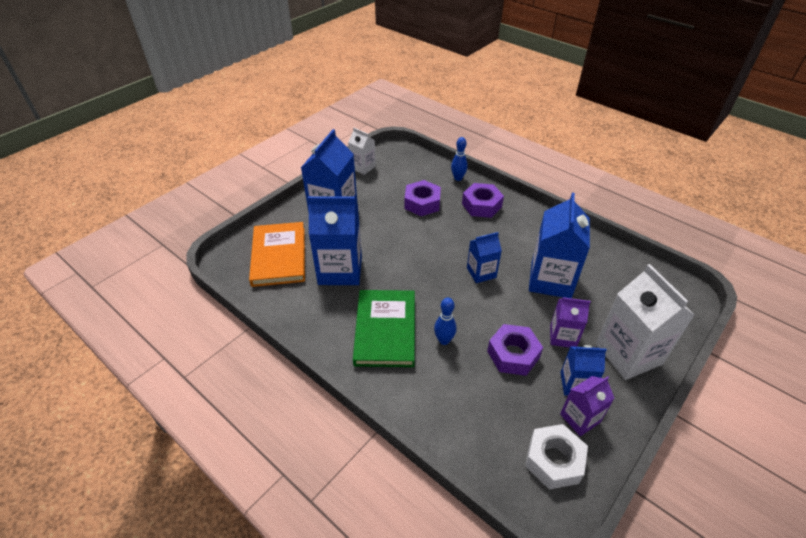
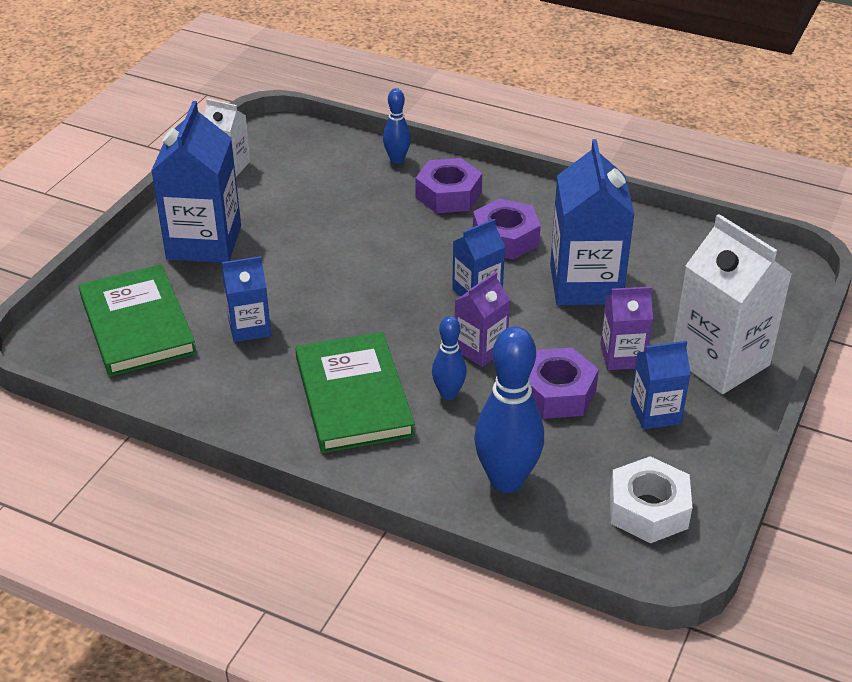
camera: 15 degrees left, 5 degrees down
orange book [249,222,305,287] -> green book [79,264,197,377]
blue carton [308,196,362,285] -> blue carton [222,256,271,342], size x0.55
purple nut [405,180,441,216] -> purple nut moved to [473,198,541,260]
purple carton [560,376,615,436] -> purple carton moved to [455,272,510,367]
none -> blue bowling pin [474,326,544,493]

